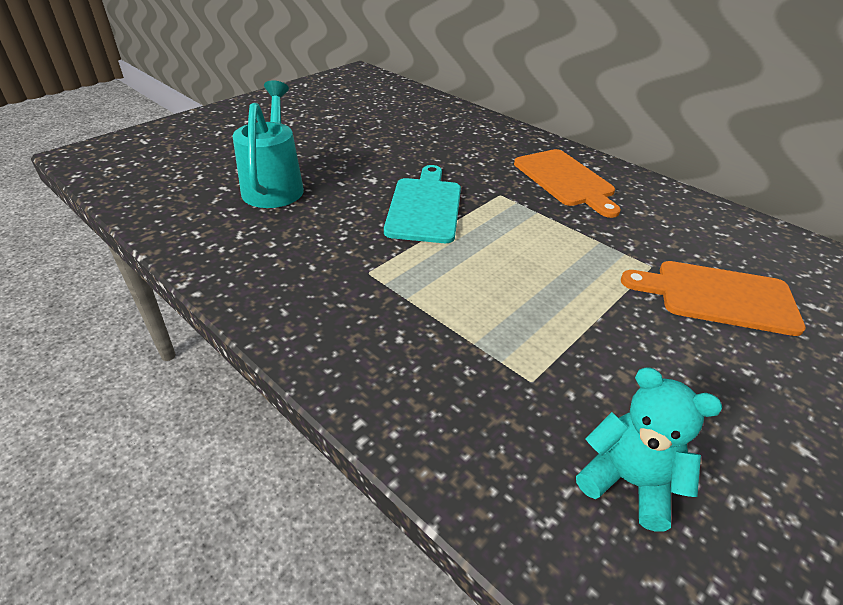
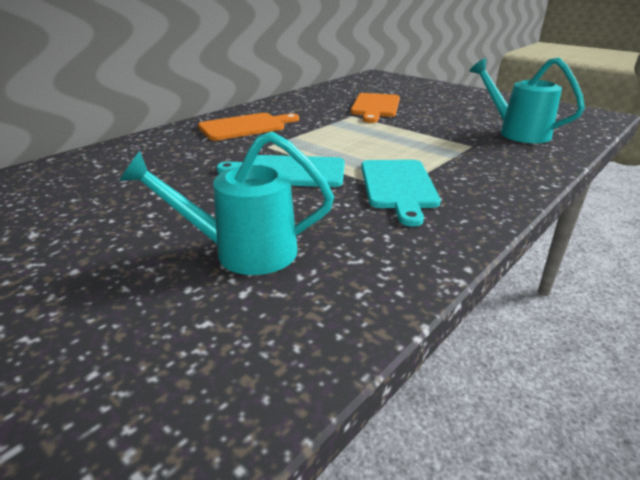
camera: 90 degrees left, 10 degrees down
turquoise teddy bear [576,367,722,532] -> turquoise watering can [469,58,585,143]
none -> turquoise cutting board [361,160,441,227]

